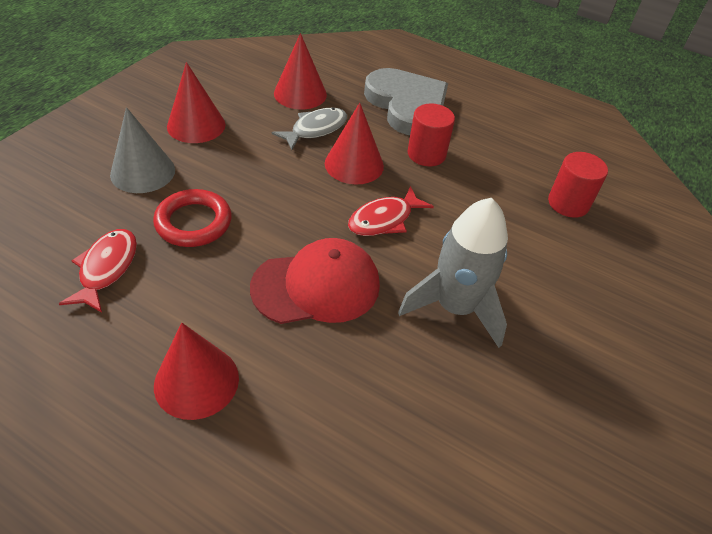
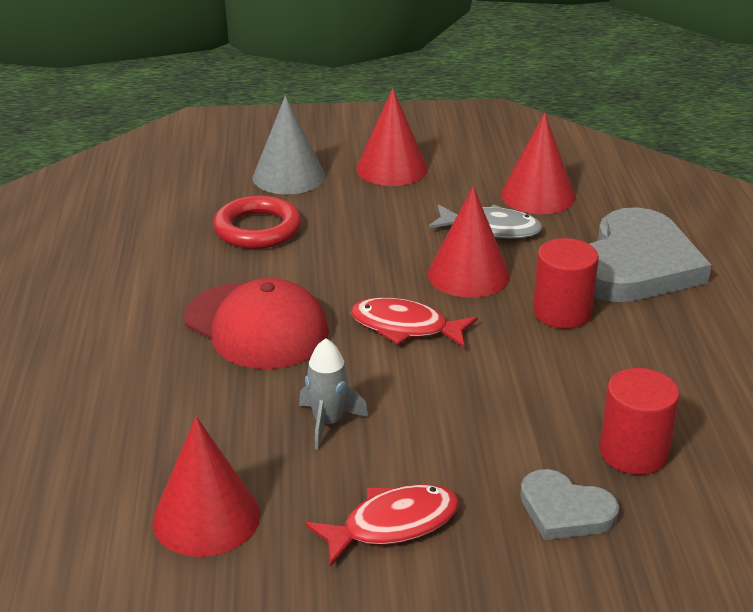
camera: 60 degrees right, 15 degrees down
red fish [59,229,137,313] -> red fish moved to [305,484,459,567]
red cone [154,323,239,420] -> red cone moved to [153,416,260,557]
grey rocket [398,198,508,348] -> grey rocket [299,338,368,449], size x0.52
none -> grey heart [520,469,619,540]

